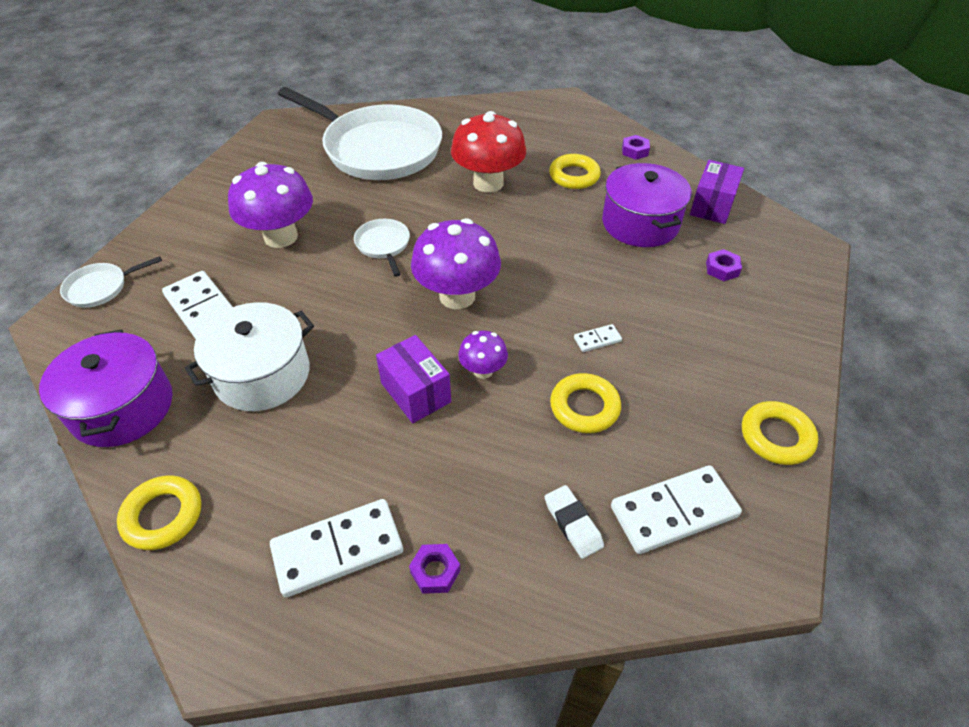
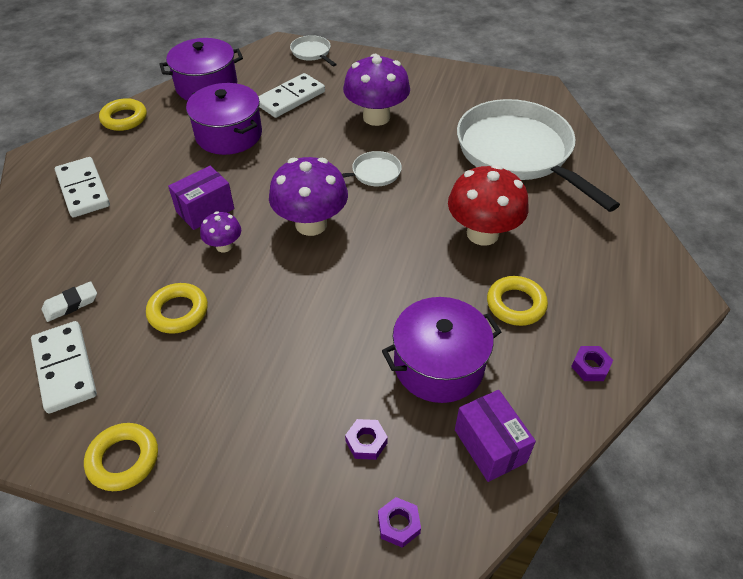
camera: 85 degrees right, 0 degrees up
white pot [185,302,314,411] -> purple pot [186,83,262,155]
white pan [278,87,442,180] -> white pan turned 120 degrees clockwise [457,99,620,212]
purple nut [409,544,460,594] -> purple nut moved to [378,497,421,548]
white domino [574,324,622,352] -> none
purple box [690,160,744,224] -> purple box turned 45 degrees clockwise [455,390,536,482]

